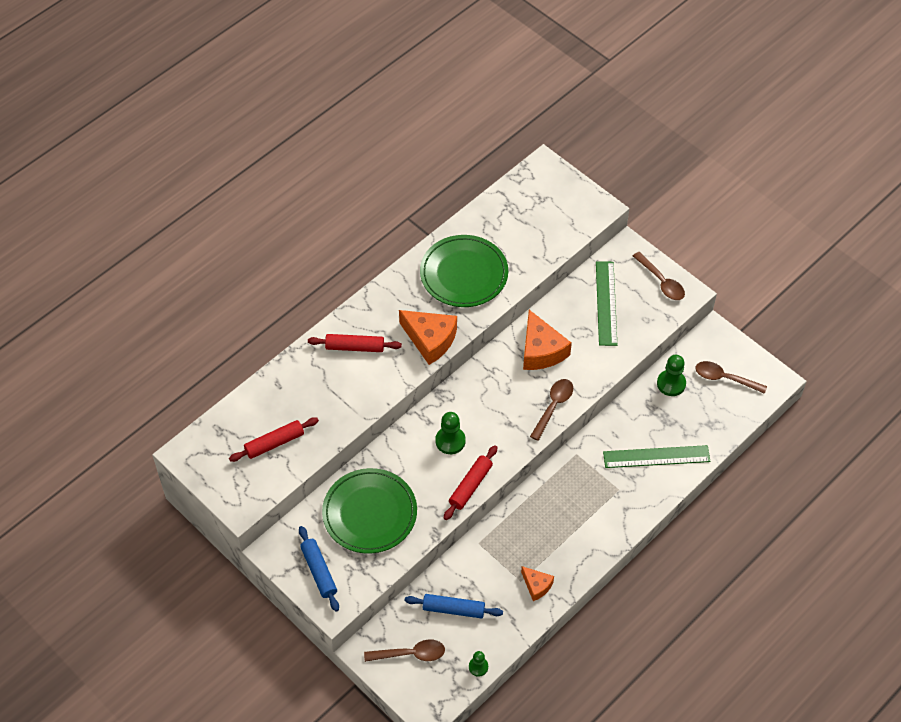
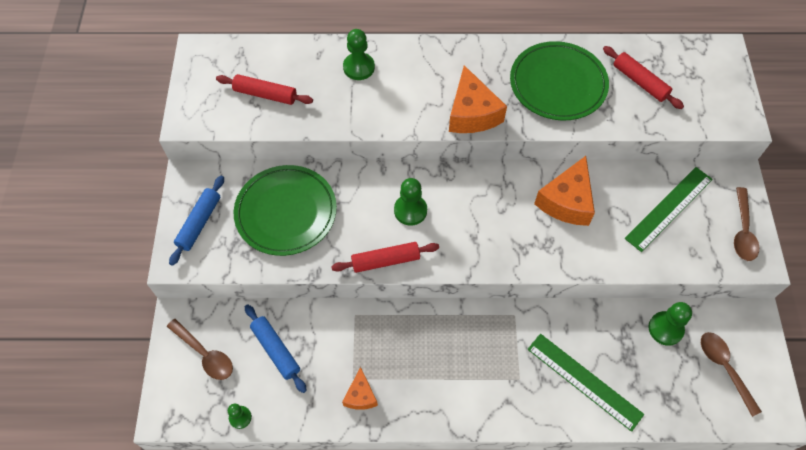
camera: 45 degrees right, 5 degrees up
red rolling pin [308,334,402,352] -> red rolling pin moved to [603,46,684,109]
brown spoon [530,379,573,441] -> none
none -> green pawn [343,29,375,80]

